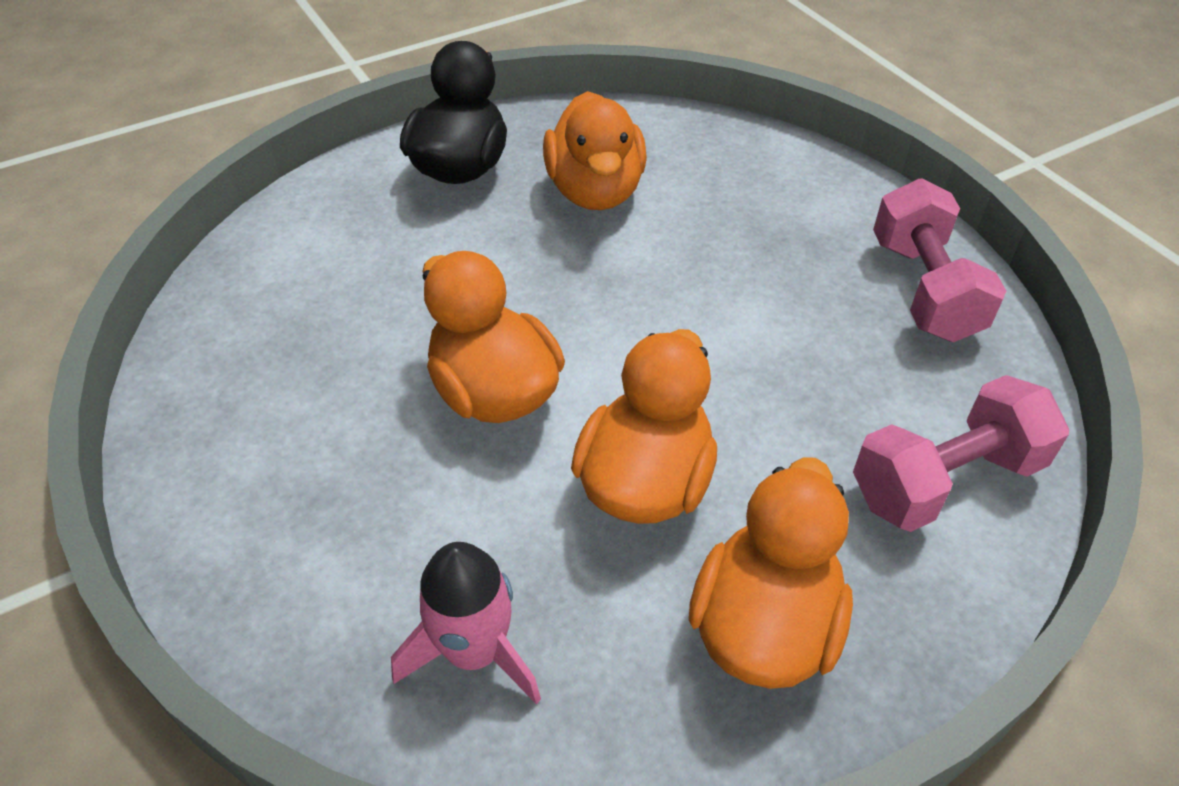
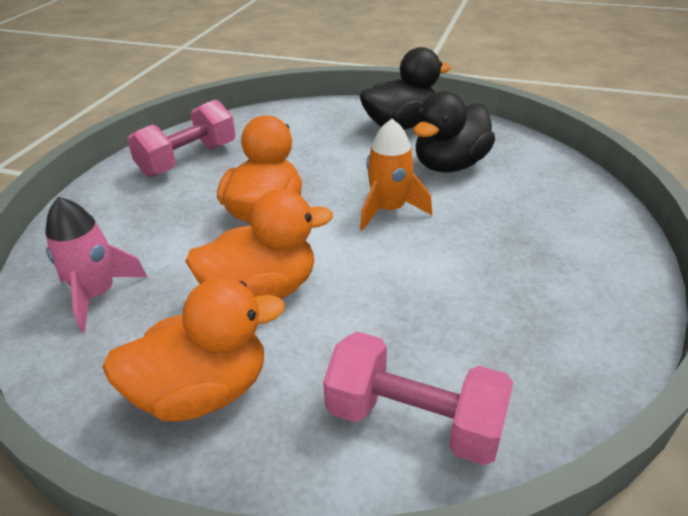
camera: 50 degrees right, 10 degrees down
orange duck [543,91,647,210] -> black duck [414,91,495,173]
pink dumbbell [873,178,1006,342] -> pink dumbbell moved to [127,99,236,177]
none -> orange rocket [360,119,432,230]

